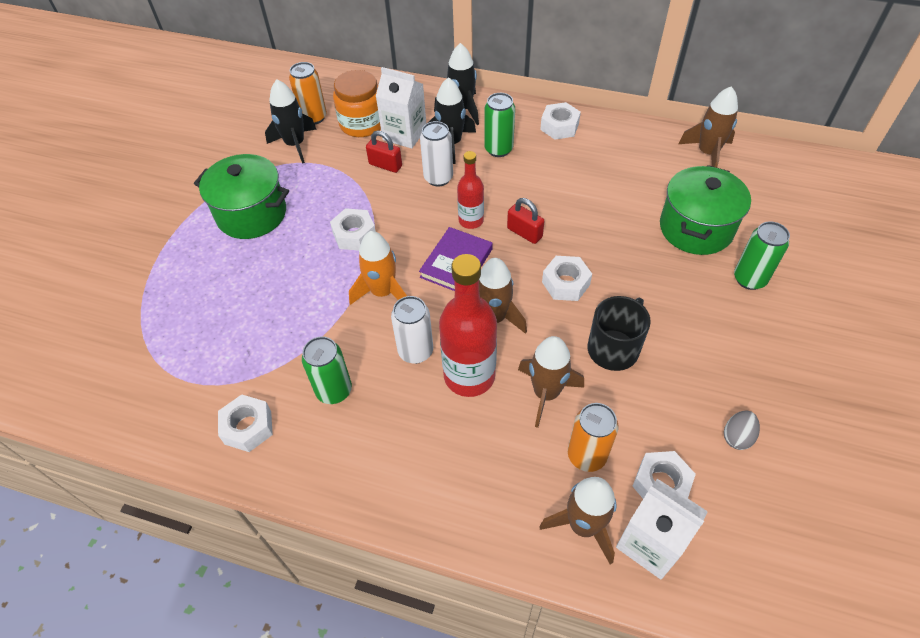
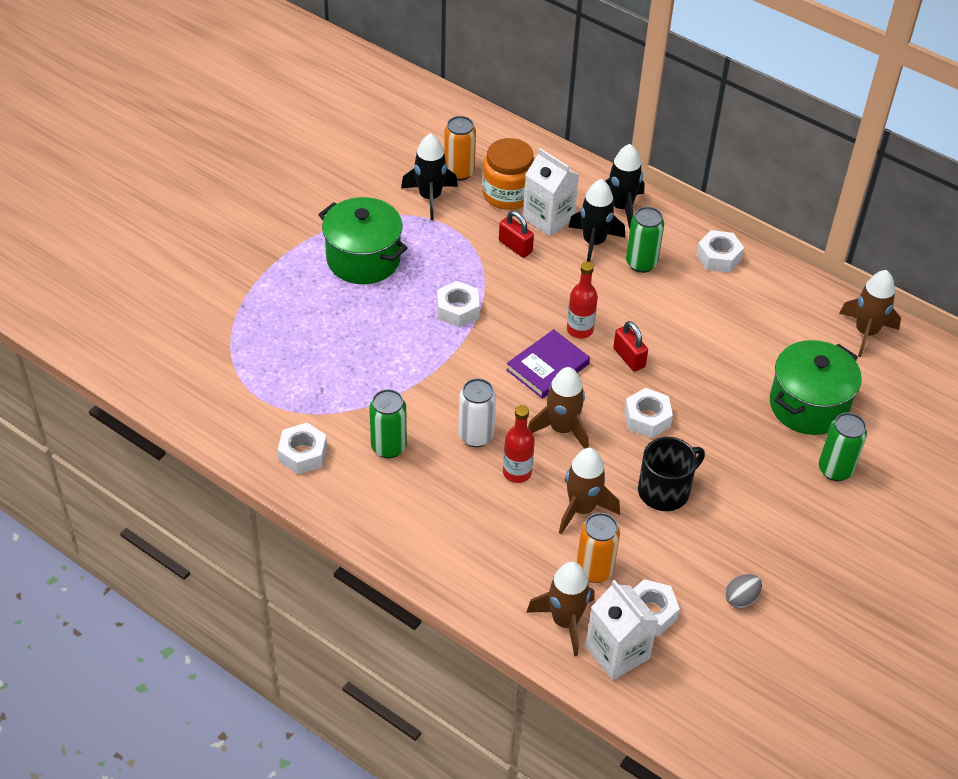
camera: 15 degrees right, 5 degrees down
orange rocket [349,231,407,305] -> none
white can [420,121,453,187] -> none
red bottle [439,254,497,397] -> red bottle [503,405,535,483], size x0.58

